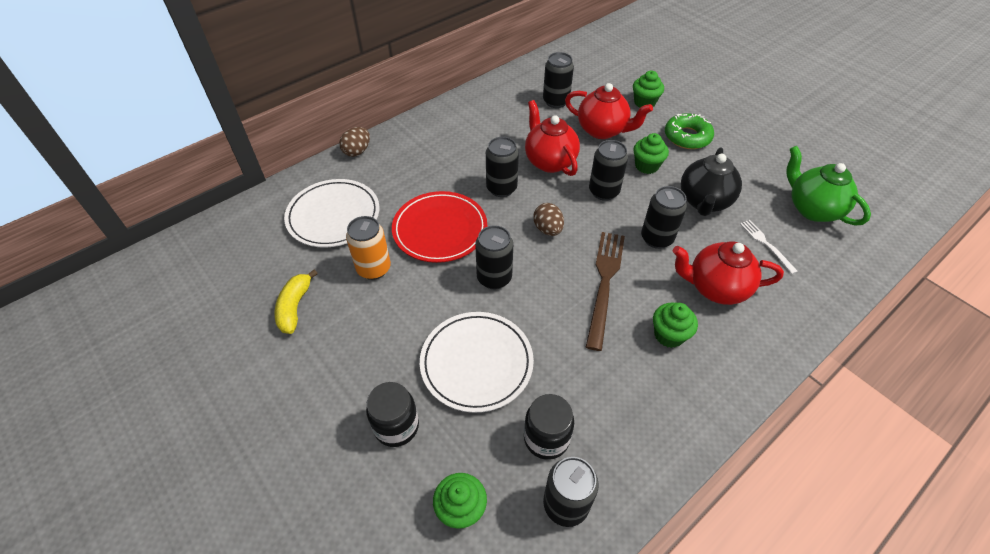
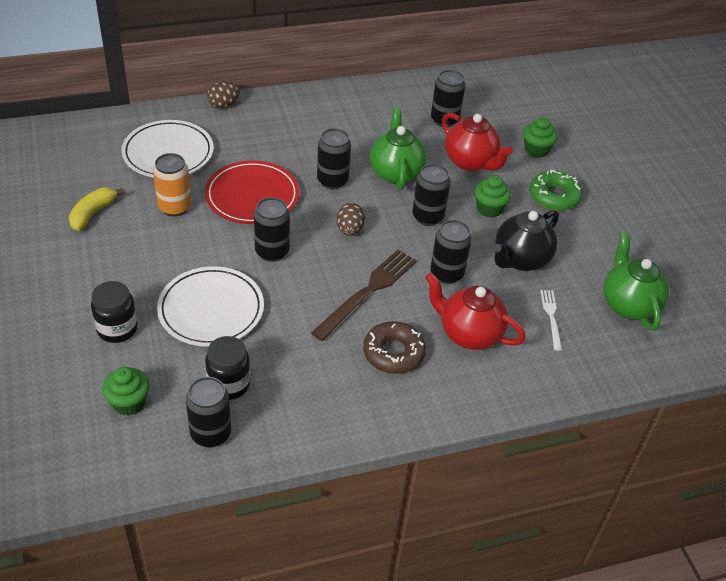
camera: 20 degrees right, 5 degrees down
red teapot [525,100,580,176] -> green teapot [370,107,427,190]
green cupcake [653,302,698,348] -> brown donut [363,321,426,374]

